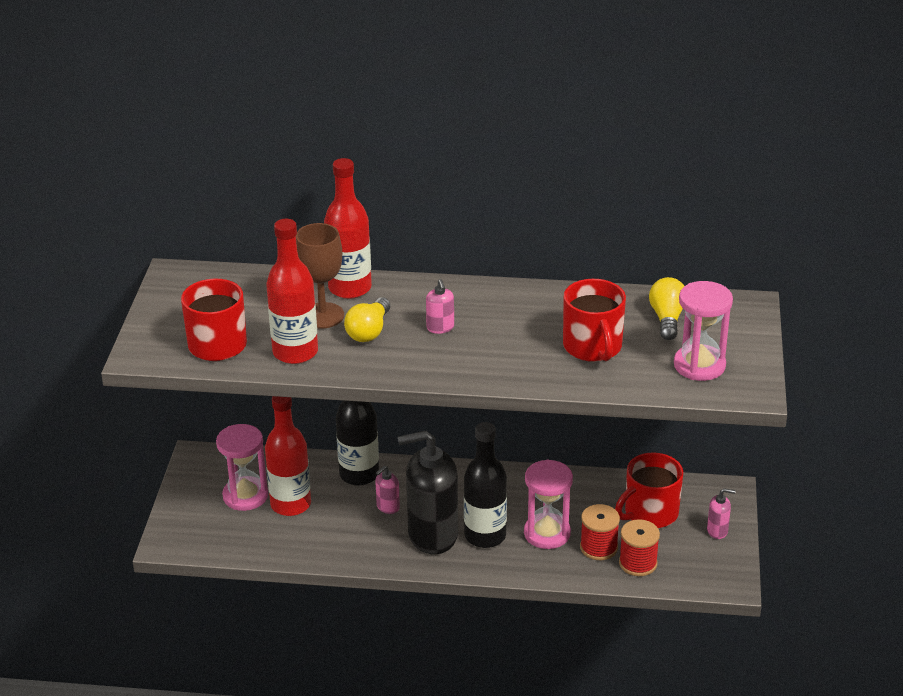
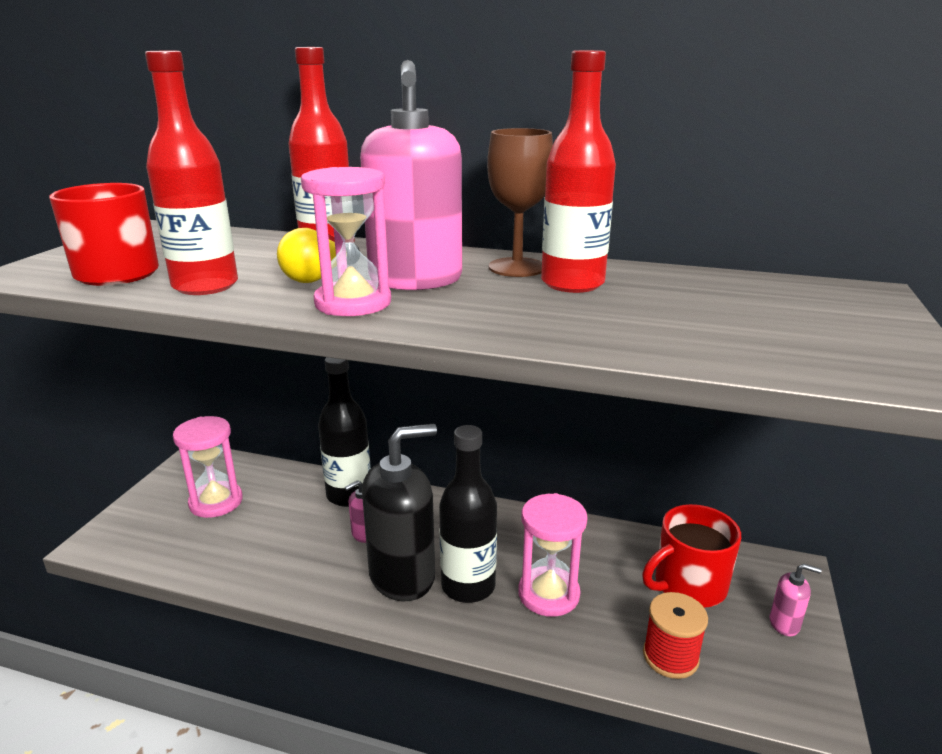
camera: 10 degrees right, 10 degrees down
red bottle [265,396,311,516] -> red bottle moved to [541,50,616,293]
brown goblet [296,223,344,329] -> brown goblet moved to [487,128,553,277]
black soap dispenser [398,431,458,554] -> black soap dispenser turned 150 degrees clockwise [362,424,437,601]
pink soap dispenser [426,279,454,334] -> pink soap dispenser [360,60,462,290], size x2.39
red mug [563,279,626,362] -> none
red spool [580,504,620,560] -> none
yellow light bulb [649,277,684,340] -> none
pink hourglass [674,281,733,381] -> pink hourglass moved to [301,167,391,316]

